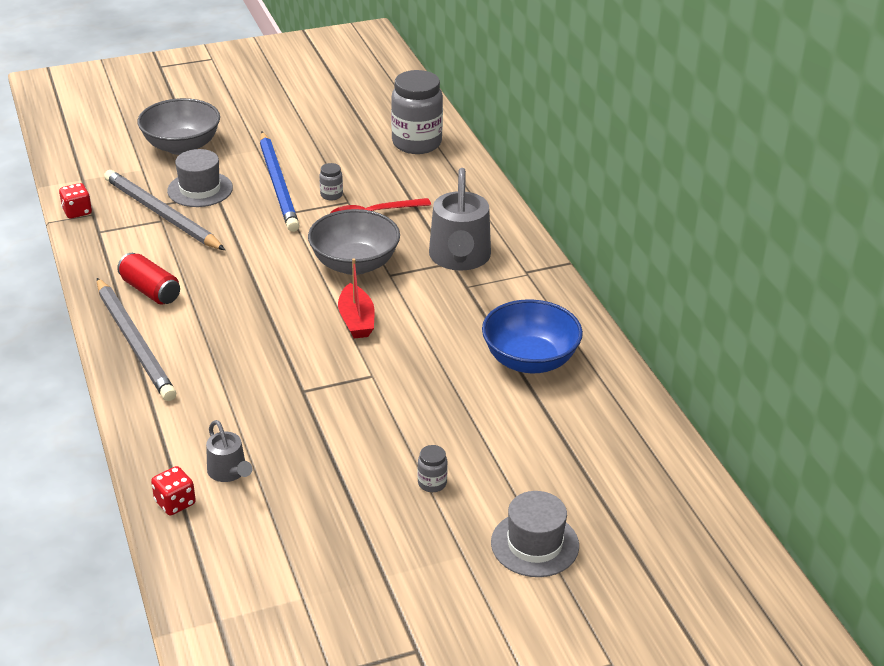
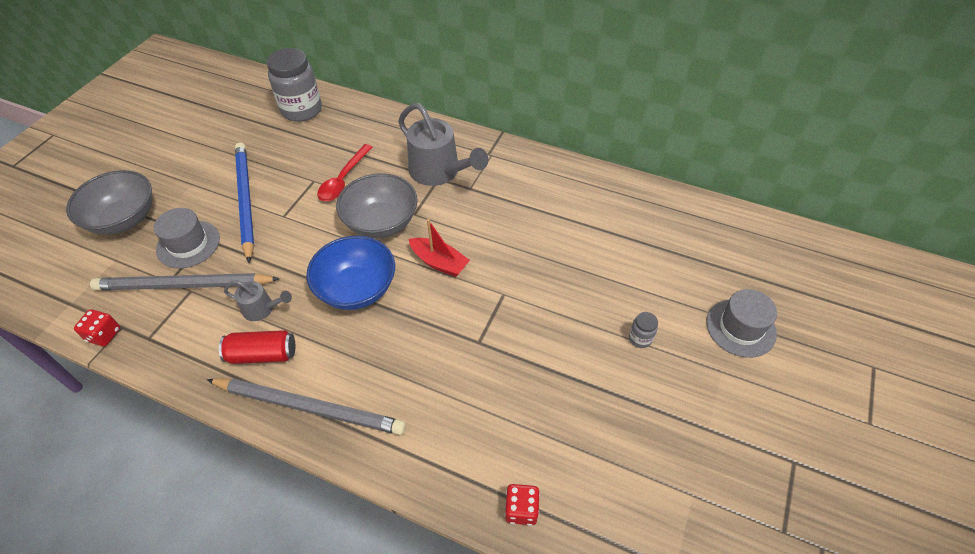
camera: 45 degrees left, 15 degrees up
grey watering can [206,420,252,482] -> grey watering can moved to [224,280,292,321]
blue pencil [260,132,299,232] -> blue pencil turned 135 degrees counterclockwise [235,142,254,263]
grey jar [319,163,343,200] -> none
blue bowl [482,299,583,373] -> blue bowl moved to [306,236,395,310]

